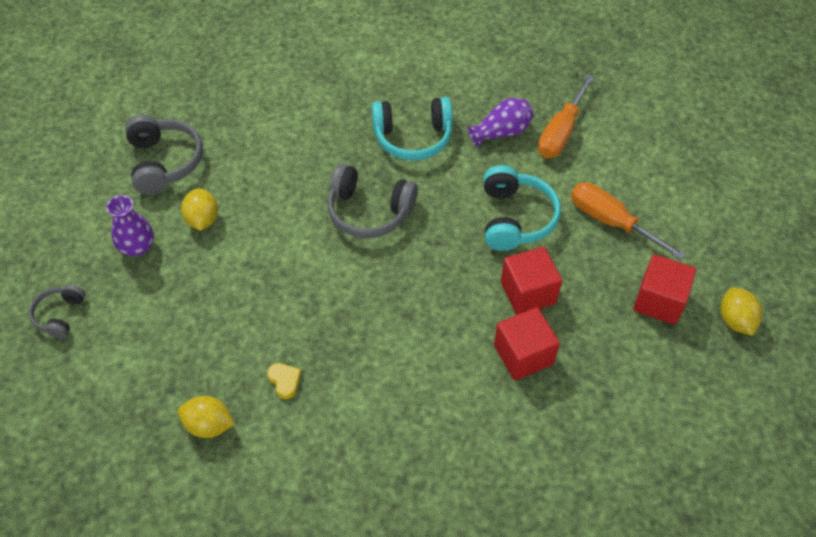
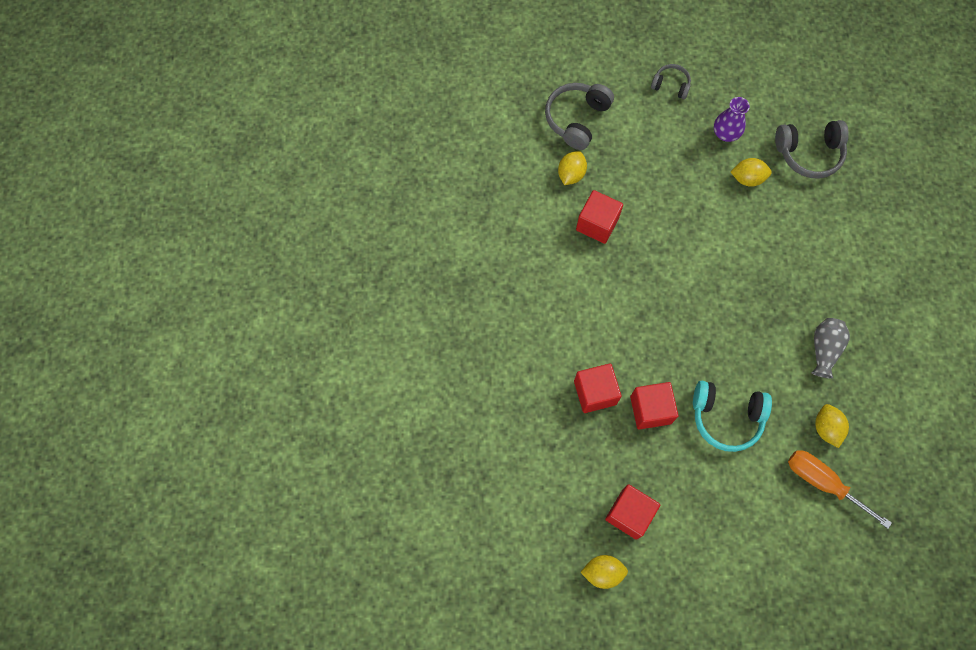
camera: 100 degrees right, 15 degrees up
yellow heart [267,363,302,399] -> red cube [576,190,623,244]
grey headphones [327,164,418,238] -> grey headphones moved to [545,83,614,150]
turquoise headphones [372,97,453,160] -> grey vase [812,318,850,379]
purple vase [467,98,533,147] -> yellow lemon [815,404,849,448]
orange screwdriver [571,182,686,260] -> none

